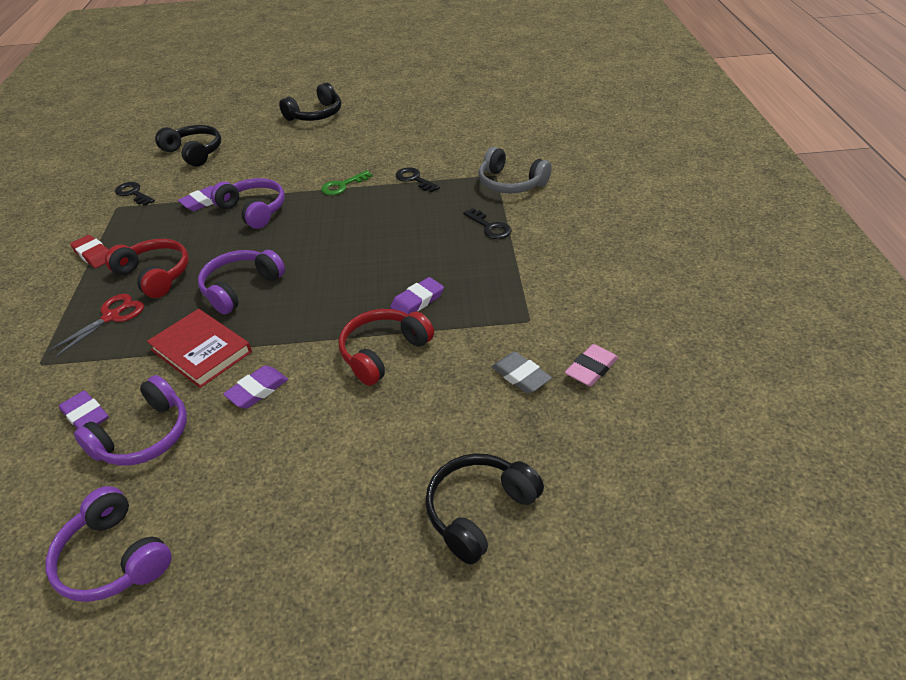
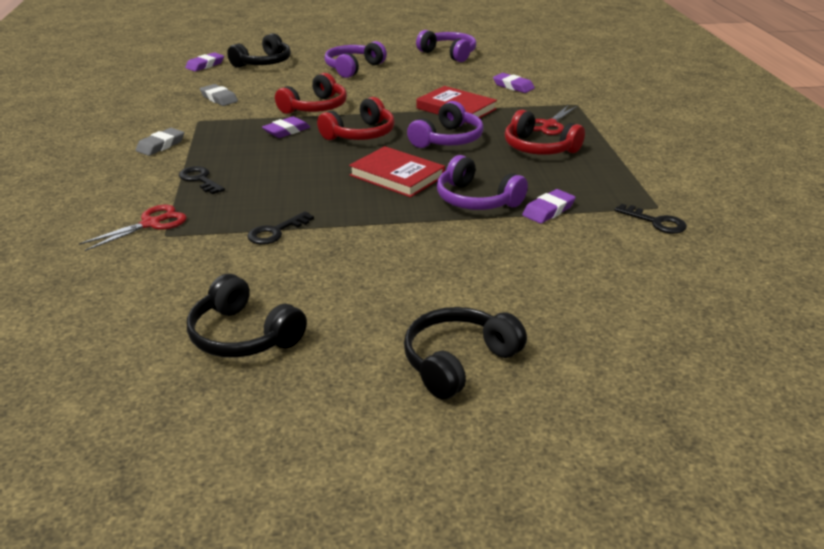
camera: 175 degrees right, 10 degrees down
red eraser [70,235,109,268] -> none
purple headphones [74,375,187,466] -> purple headphones moved to [325,41,387,78]
black headphones [155,125,221,167] -> black headphones moved to [187,274,307,358]
purple eraser [223,365,288,408] -> purple eraser moved to [185,52,224,72]
green key [321,170,372,195] -> none
black key [396,167,440,193] -> black key turned 90 degrees clockwise [247,211,314,245]
grey headphones [478,147,552,193] -> red scissors [79,205,187,251]
pink eraser [565,344,618,387] -> none
none -> grey eraser [136,128,184,156]
none -> red headphones [317,97,395,140]
none -> red book [349,146,445,197]

